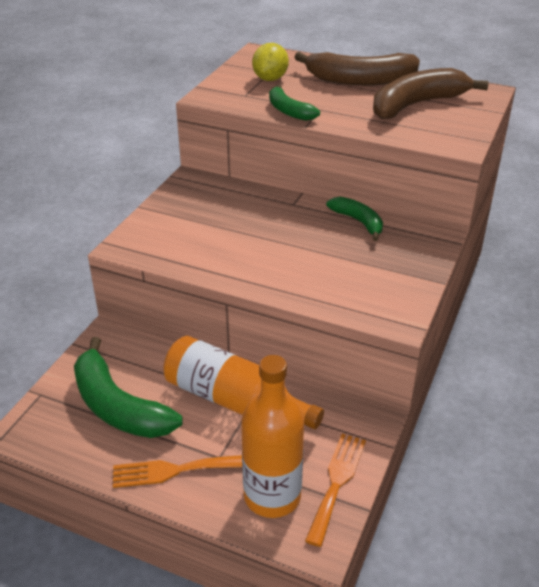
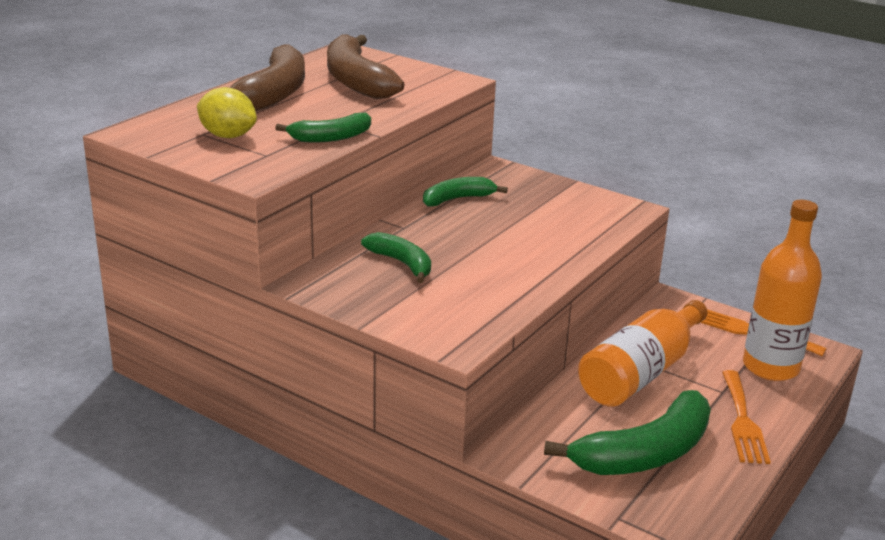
camera: 80 degrees left, 10 degrees down
none -> green banana [361,232,431,283]

